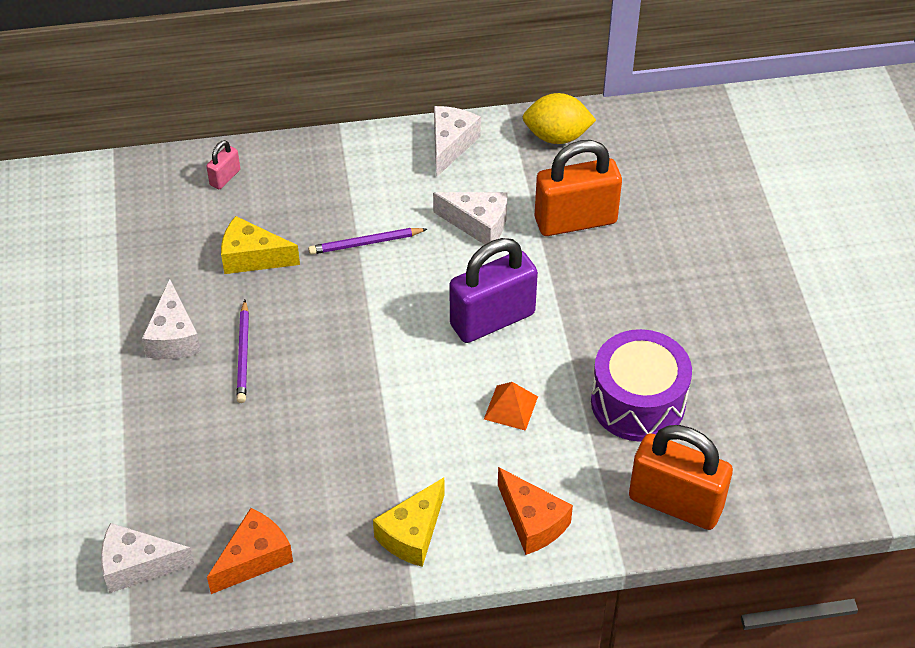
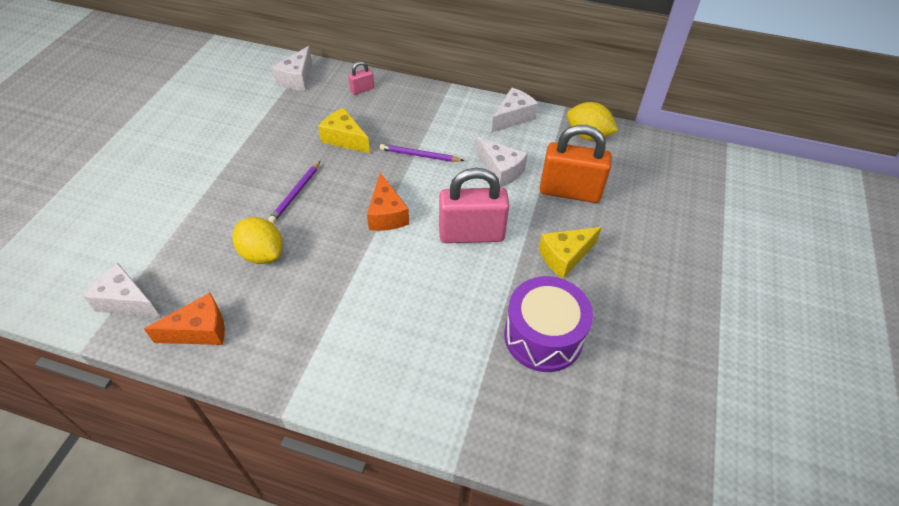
camera: 25 degrees right, 0 degrees up
white cheese [142,279,201,359] -> white cheese moved to [272,46,312,91]
yellow cheese [373,477,445,567] -> yellow cheese moved to [539,227,602,279]
purple padlock [450,238,538,343] -> pink padlock [439,168,509,243]
orange pyramid [484,382,538,431] -> none
orange cheese [498,467,573,555] -> orange cheese moved to [367,173,409,231]
orange padlock [629,425,733,530] -> none
none -> yellow lemon [232,217,282,264]

